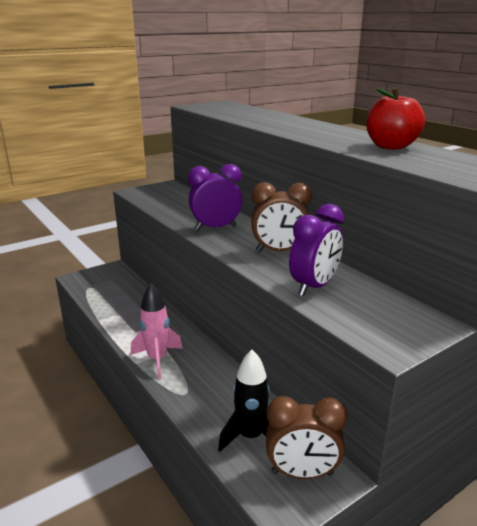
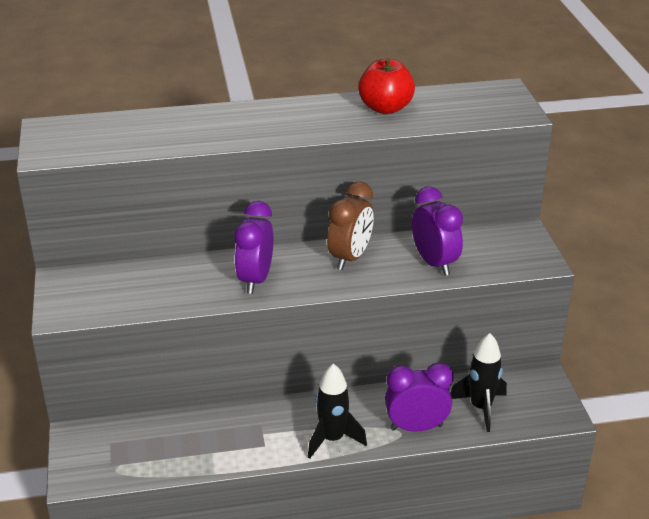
camera: 65 degrees left, 10 degrees up
pink rocket [131,284,183,379] -> black rocket [308,364,367,459]
brown clock [266,396,348,479] -> none
none -> purple clock [385,362,454,432]

